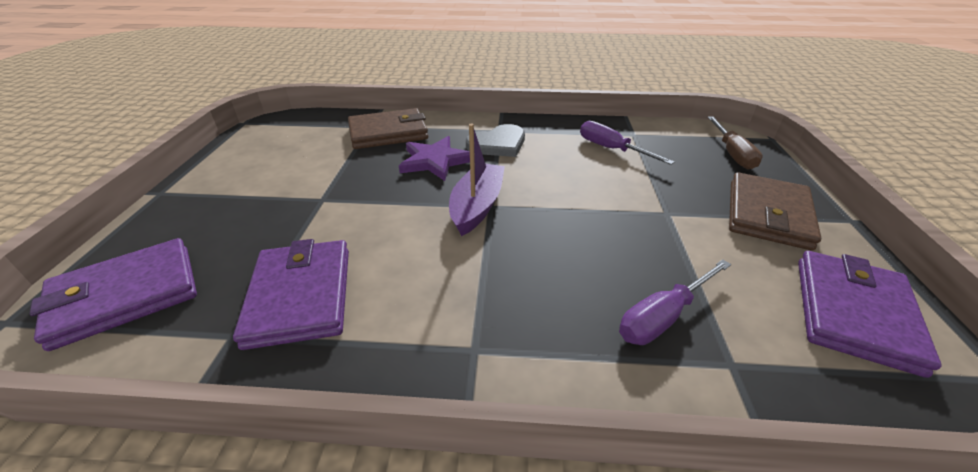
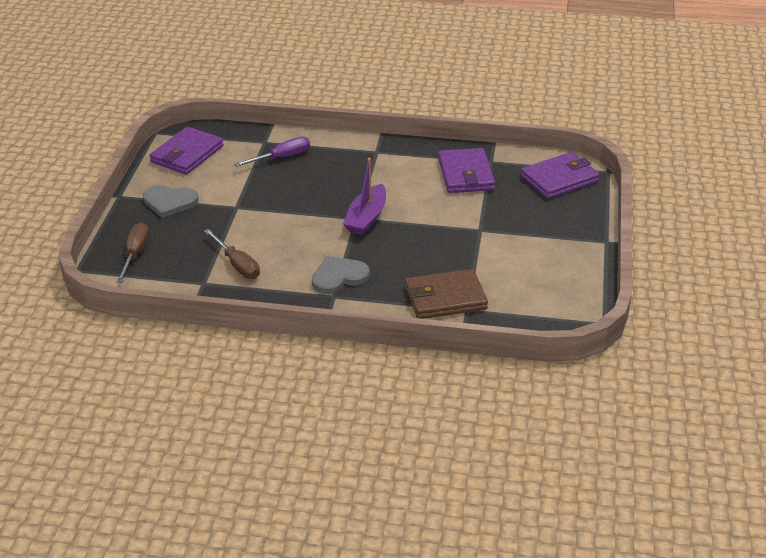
camera: 175 degrees left, 0 degrees up
purple star [399,136,470,181] -> none
purple screwdriver [580,121,675,165] -> brown screwdriver [204,229,260,279]
brown wallet [729,172,821,250] -> grey heart [143,185,199,218]

